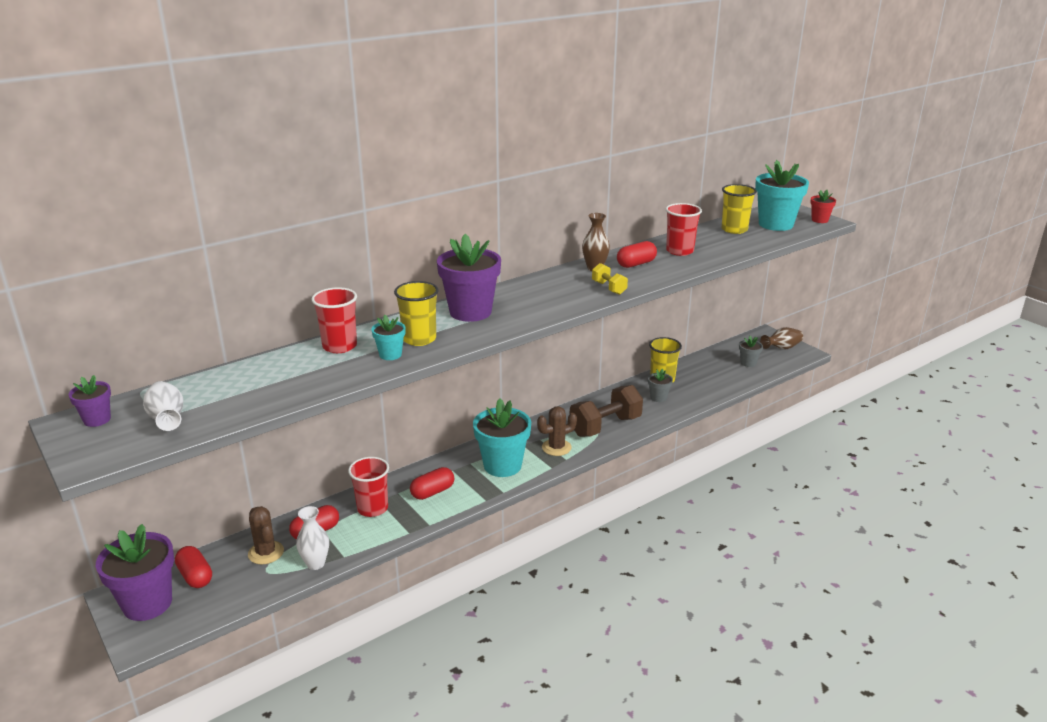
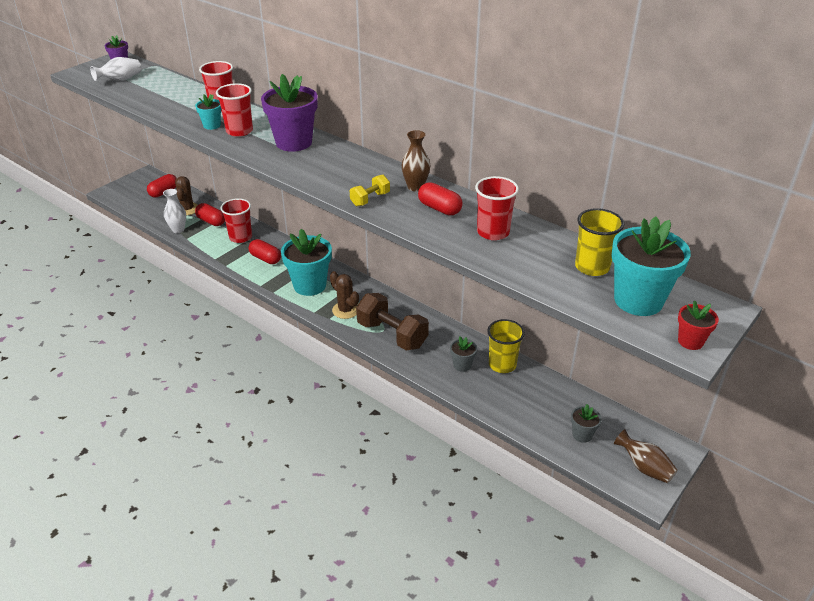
camera: 75 degrees right, 10 degrees up
purple flower pot [96,524,174,621] -> none
brown cactus [248,506,284,564] -> brown cactus turned 45 degrees counterclockwise [175,176,198,215]
yellow cup [394,281,439,346] -> red cup [216,83,253,137]

